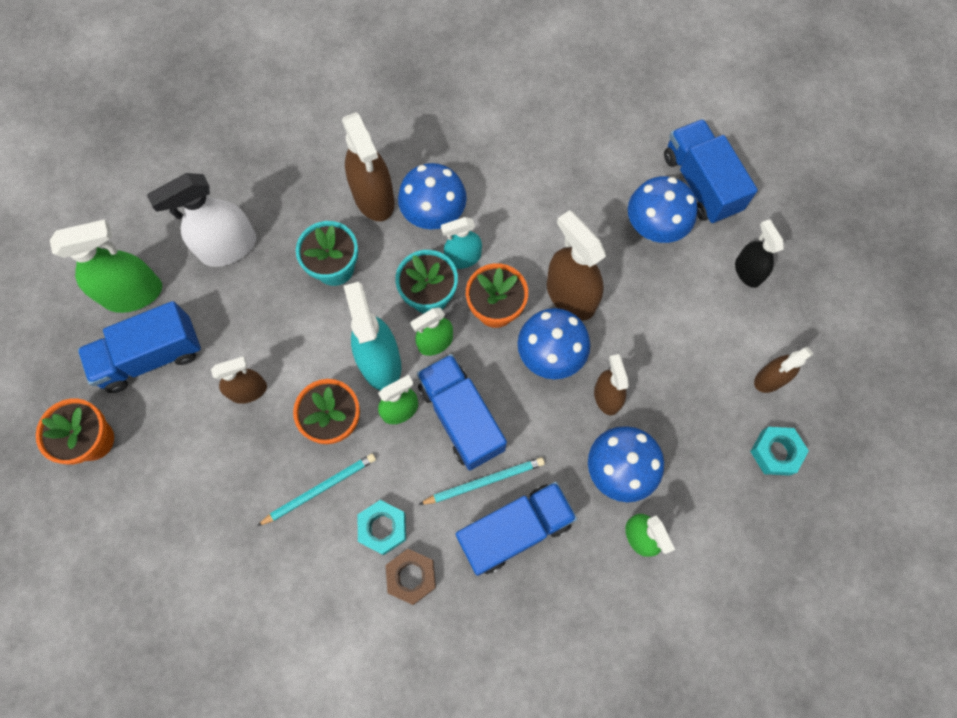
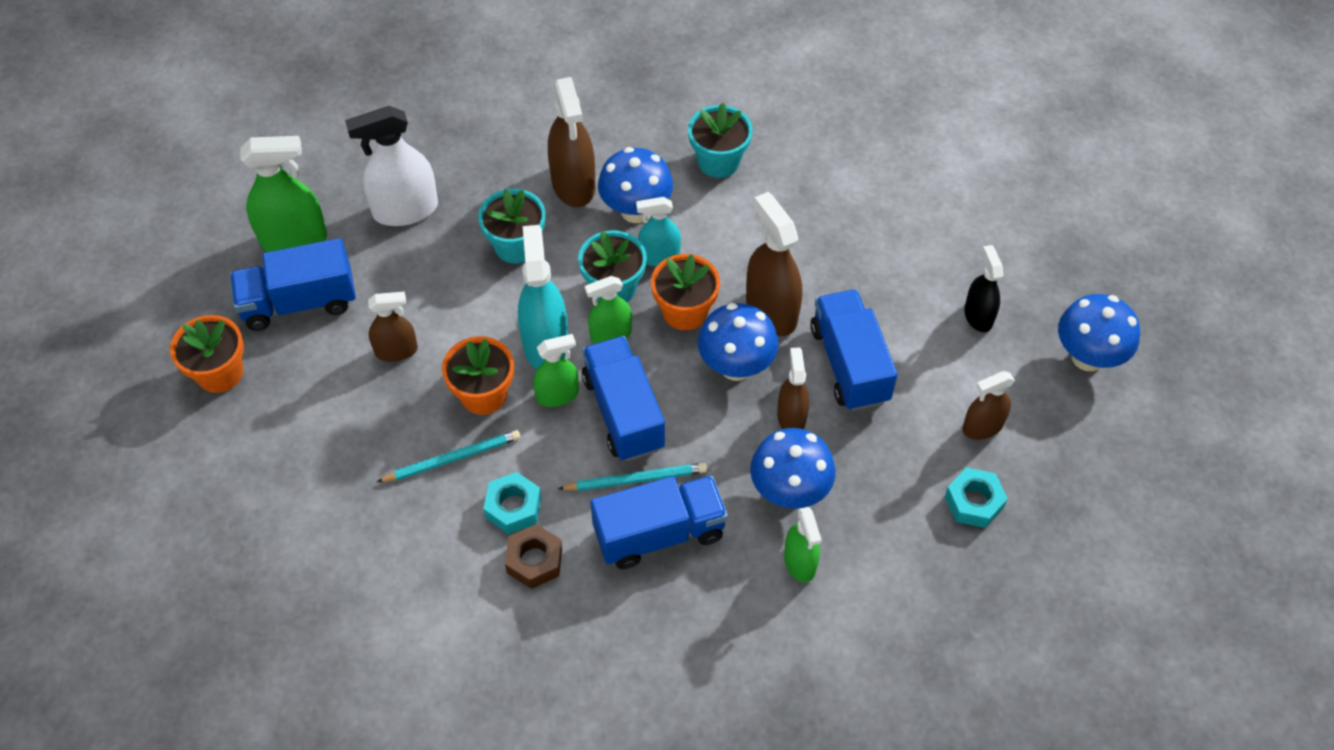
camera: 10 degrees right, 15 degrees down
blue mushroom [628,176,698,243] -> blue mushroom moved to [1058,294,1140,371]
blue truck [664,119,758,224] -> blue truck moved to [811,289,898,411]
none -> turquoise flower pot [688,103,753,178]

